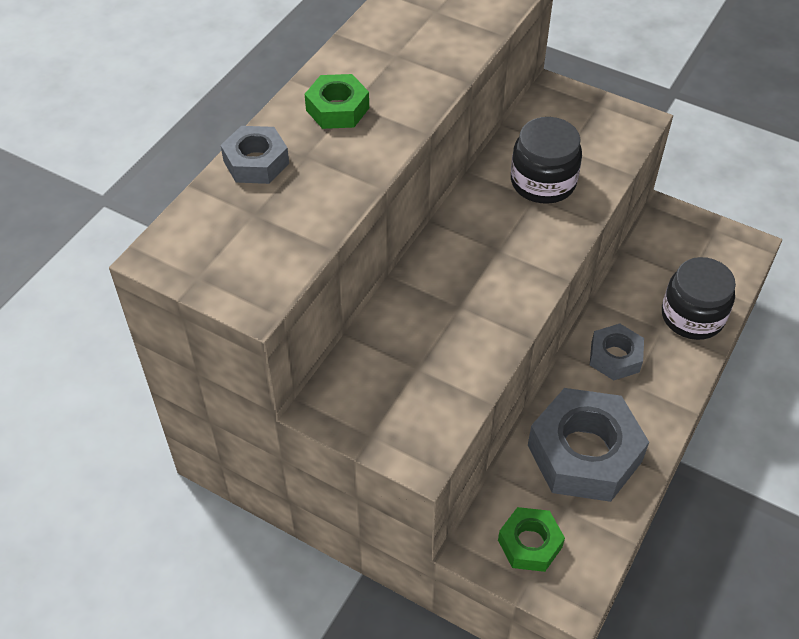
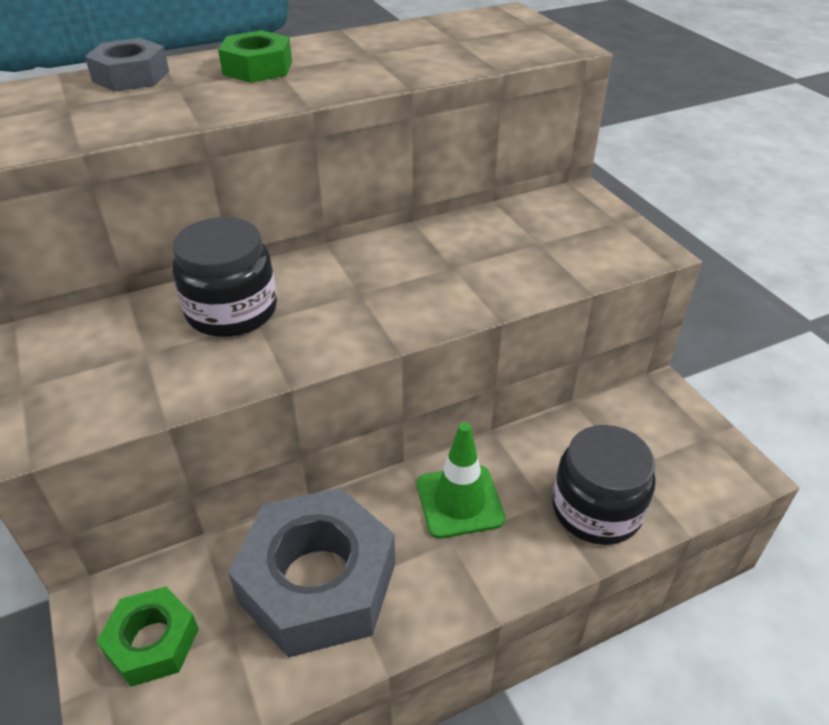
camera: 35 degrees right, 10 degrees down
black jar [511,117,582,204] -> black jar moved to [173,217,277,337]
grey nut [590,323,644,380] -> green traffic cone [417,422,505,539]

